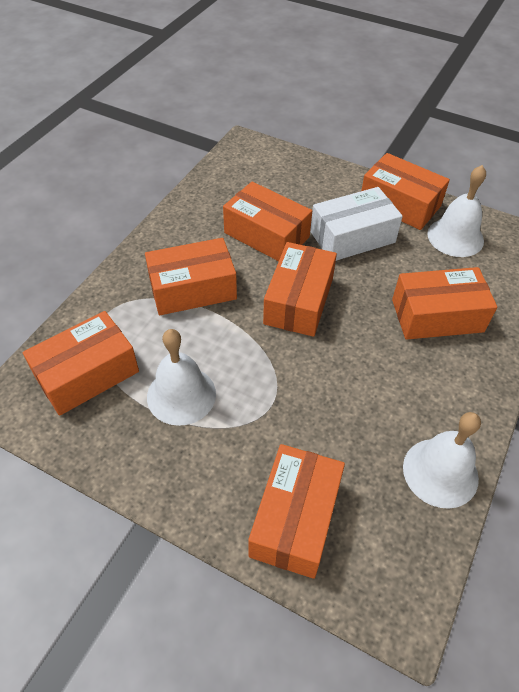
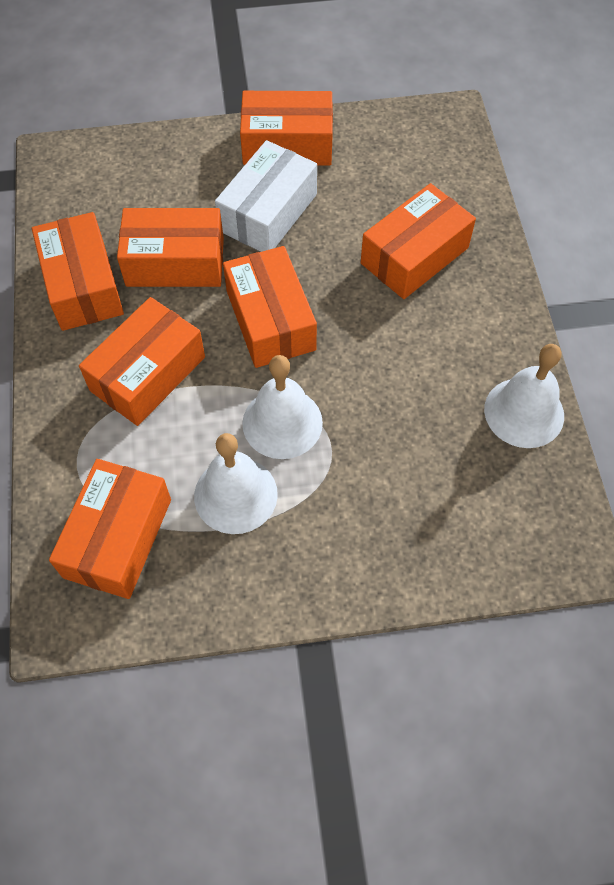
camera: 35 degrees left, 10 degrees up
orange box [248,444,345,579] -> orange box moved to [32,212,124,331]
white bell [427,165,486,257] -> white bell moved to [242,355,323,459]

